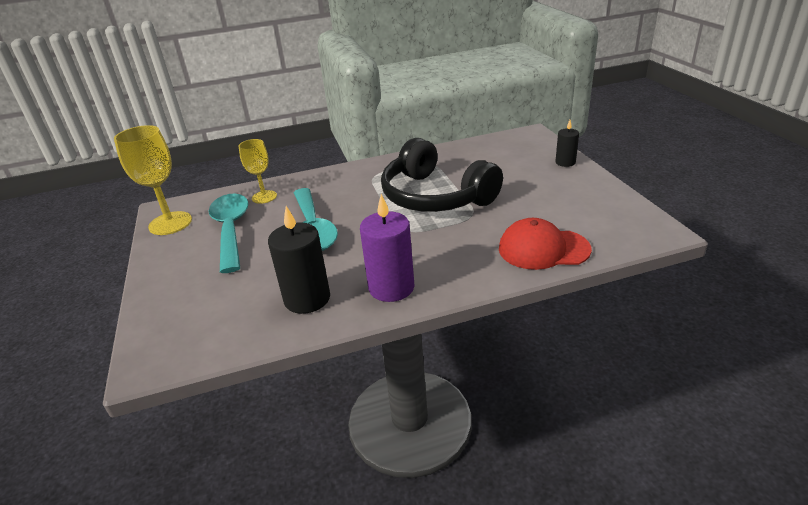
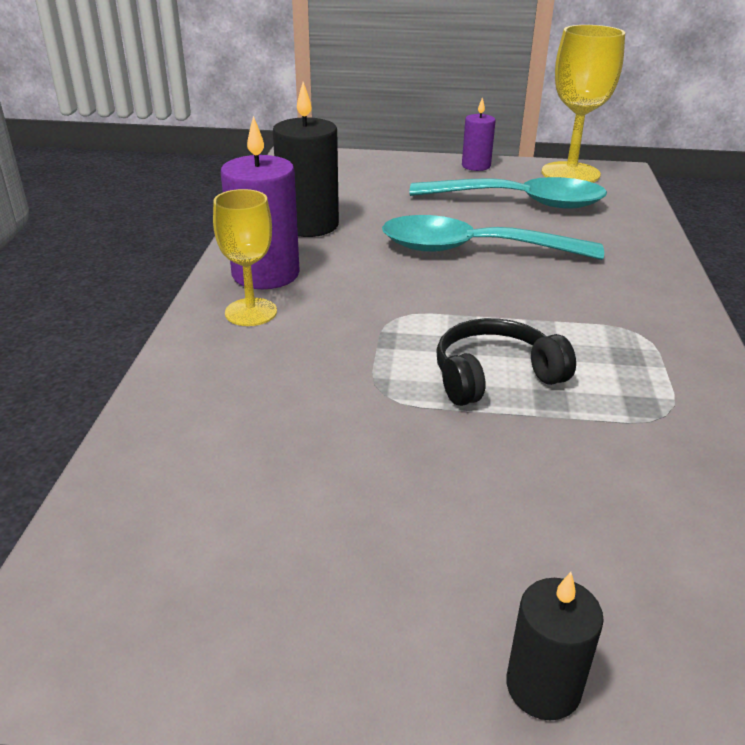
camera: 110 degrees right, 0 degrees up
yellow goblet [239,139,277,204] -> yellow goblet moved to [213,189,277,326]
black headphones [381,138,503,212] -> black headphones [436,318,576,406], size x0.51
red cap [499,218,592,270] -> none
none -> purple candle [462,97,496,171]

